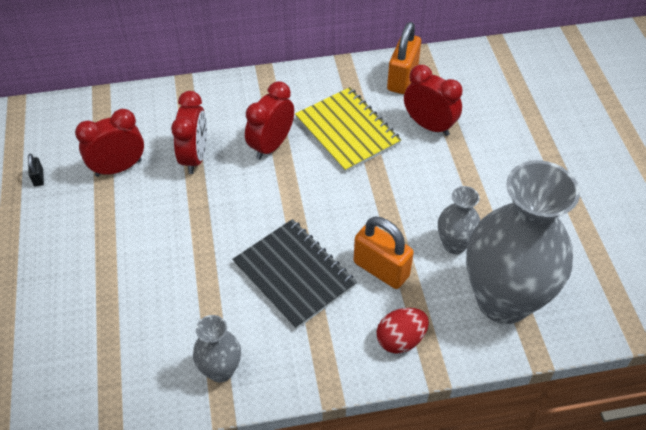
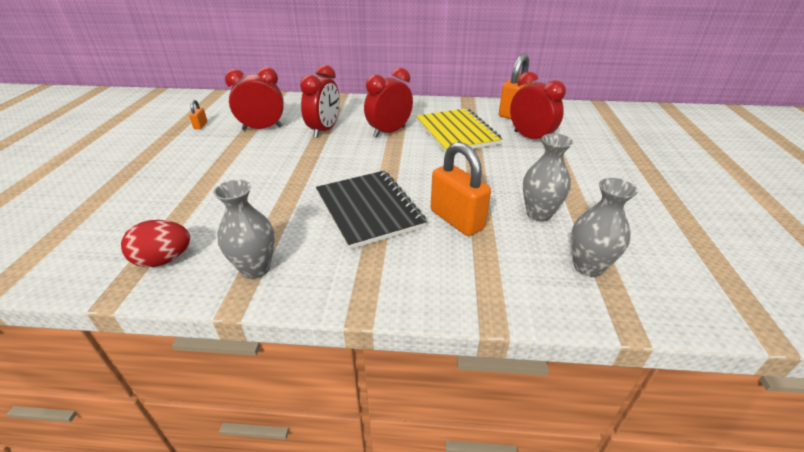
camera: 15 degrees right, 15 degrees down
black padlock [28,154,44,186] -> orange padlock [189,100,207,129]
red egg [377,308,429,353] -> red egg moved to [121,220,190,267]
grey vase [466,160,580,324] -> grey vase [571,178,638,277], size x0.45

